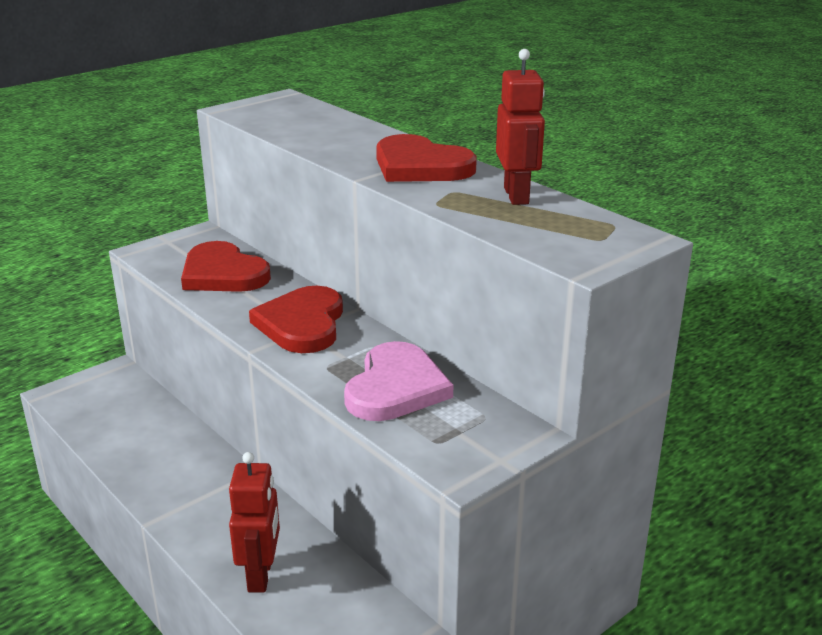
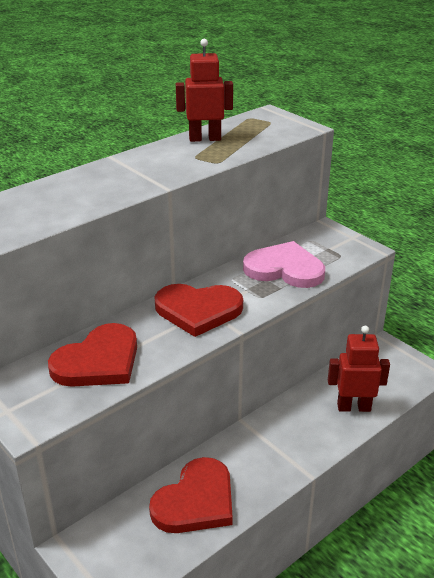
camera: 90 degrees left, 5 degrees up
red heart [376,134,477,182] -> red heart moved to [149,457,233,533]

